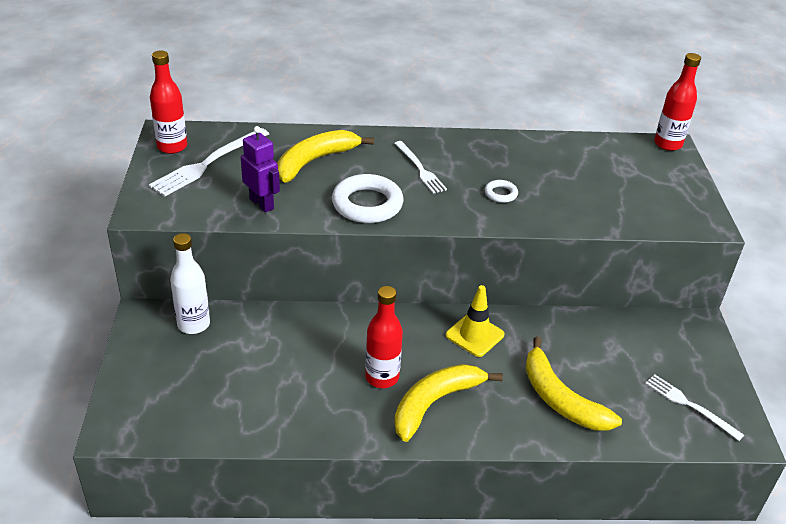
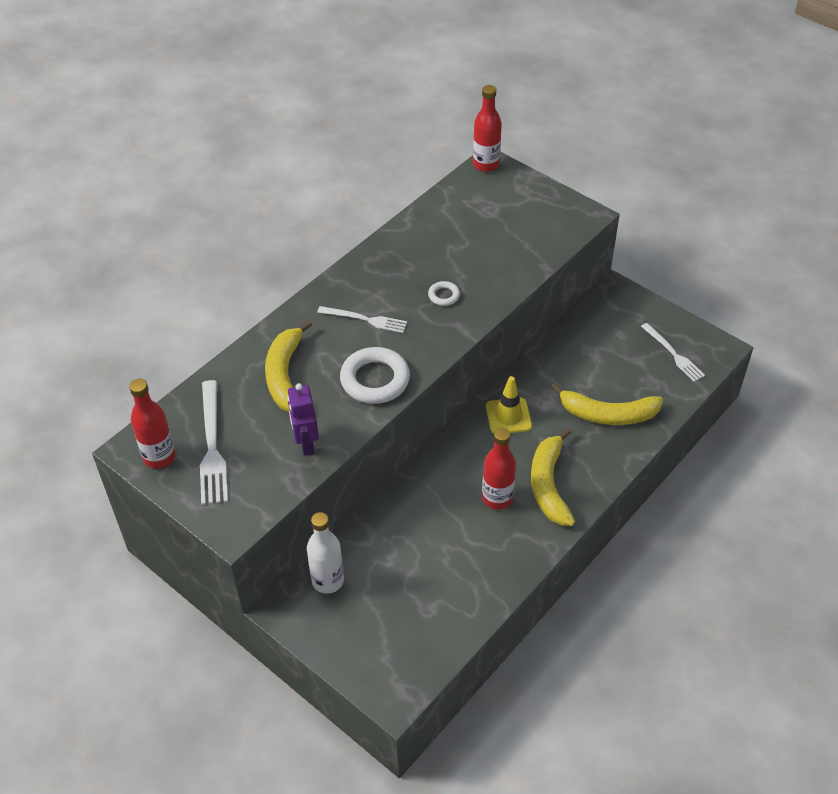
camera: 45 degrees left, 10 degrees up
purple robot [241,126,280,213] -> purple robot turned 105 degrees counterclockwise [287,383,319,456]
white fork [645,374,744,441] -> white fork turned 120 degrees counterclockwise [641,323,705,382]

